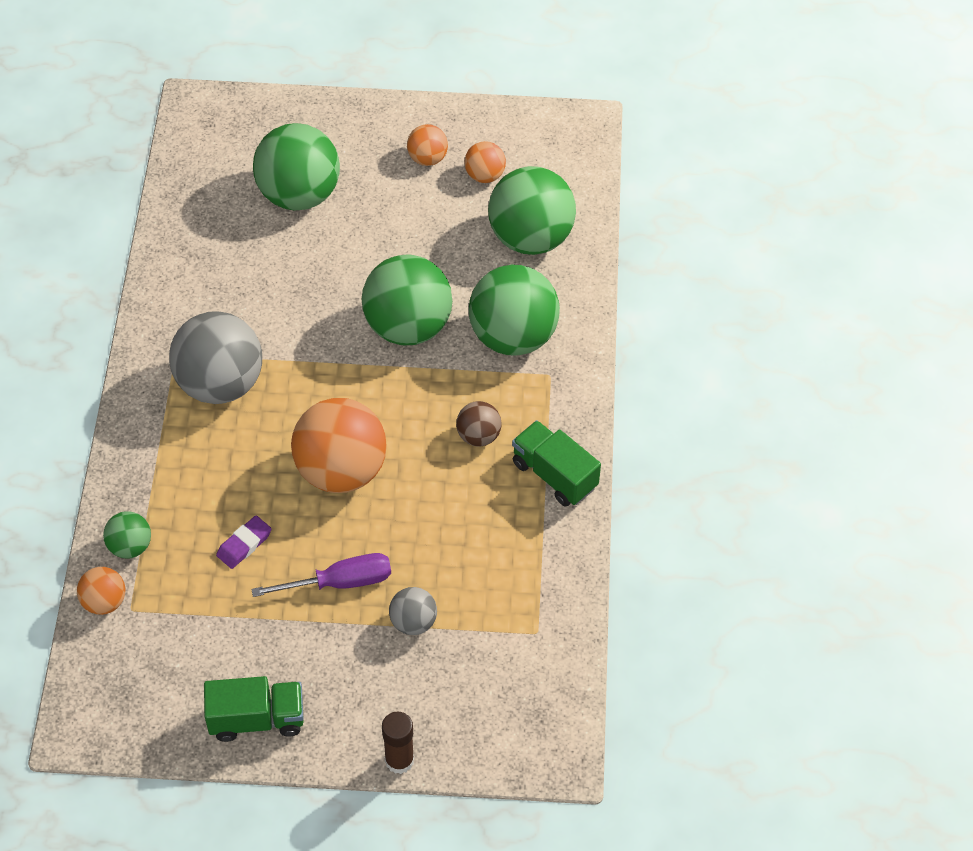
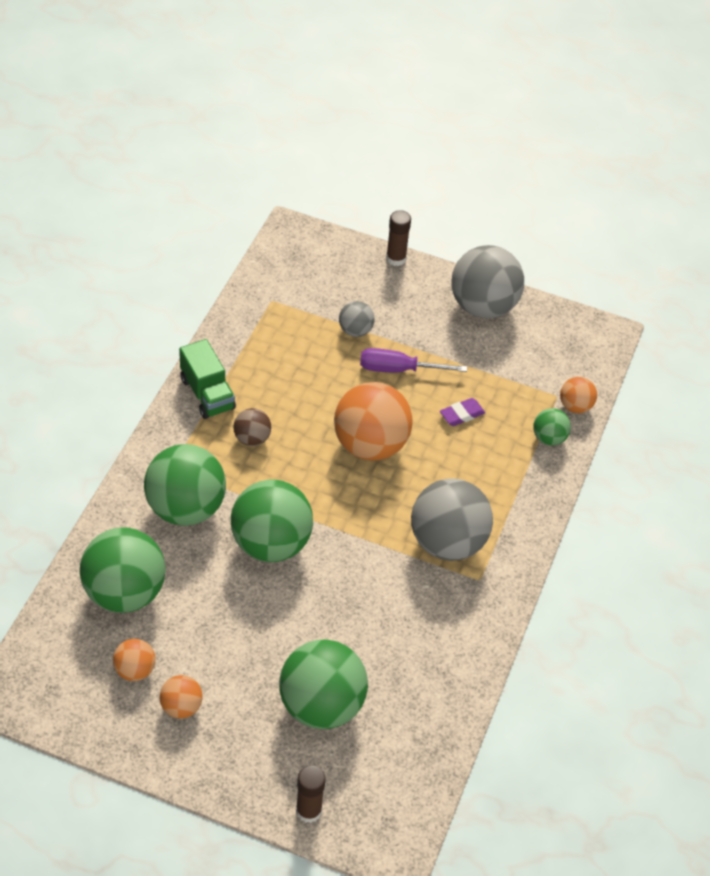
camera: 165 degrees left, 5 degrees down
green truck [204,676,304,742] -> grey ball [451,245,524,318]
none -> brown glue stick [296,765,326,823]

